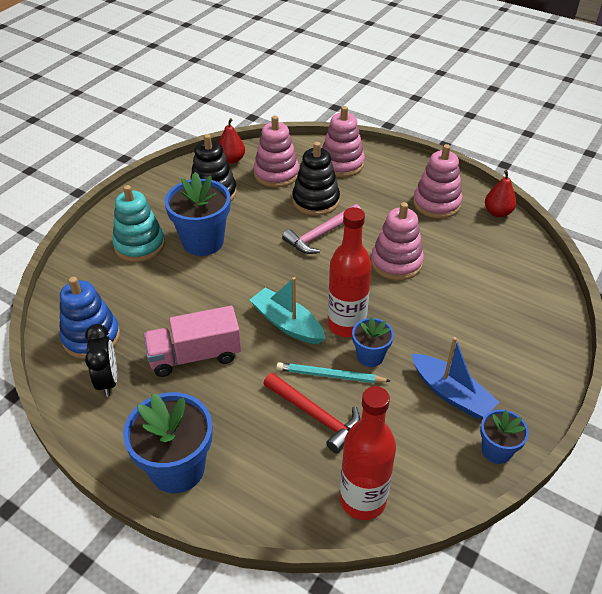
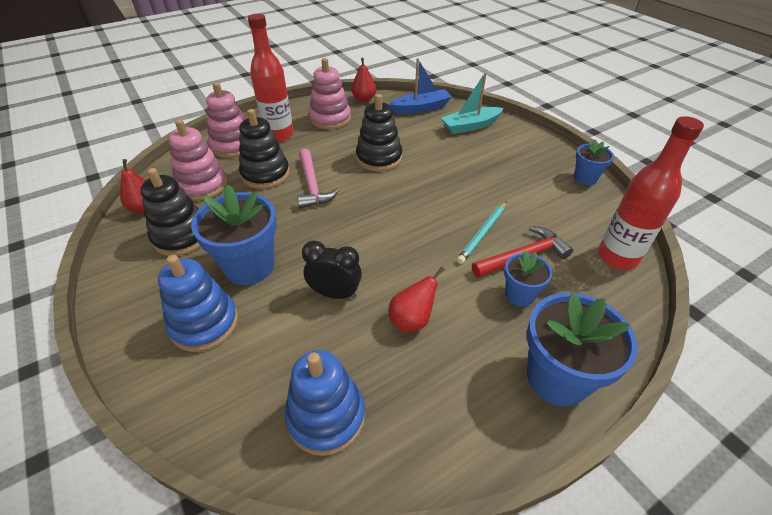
camera: 65 degrees left, 0 degrees up
black clock [85,324,117,397] -> black clock moved to [302,240,362,299]
turquoise stacking toy [112,185,165,262] -> blue stacking toy [158,255,238,352]
pink truck [143,306,241,377] -> red pear [389,267,445,332]
turquoise boat [250,277,325,344] -> turquoise boat moved to [441,72,504,134]
red bottle [328,207,372,337] -> red bottle moved to [248,14,294,142]
blue flower pot [352,317,394,367] -> blue flower pot moved to [504,250,552,306]
pink stacking toy [371,202,424,280] -> black stacking toy [356,94,402,171]
blue boat [412,337,499,419] -> blue boat moved to [389,58,452,114]

